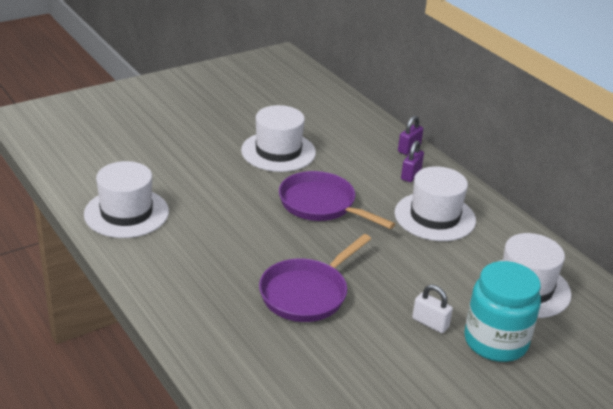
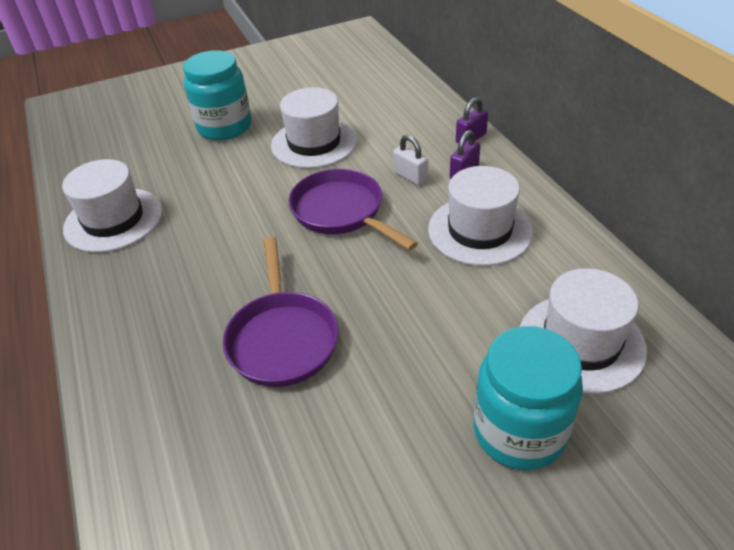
camera: 15 degrees right, 10 degrees up
purple pan [259,234,371,322] -> purple pan turned 60 degrees counterclockwise [223,237,339,387]
white padlock [412,285,453,333] -> white padlock moved to [393,135,428,185]
none -> turquoise jar [183,50,251,141]

